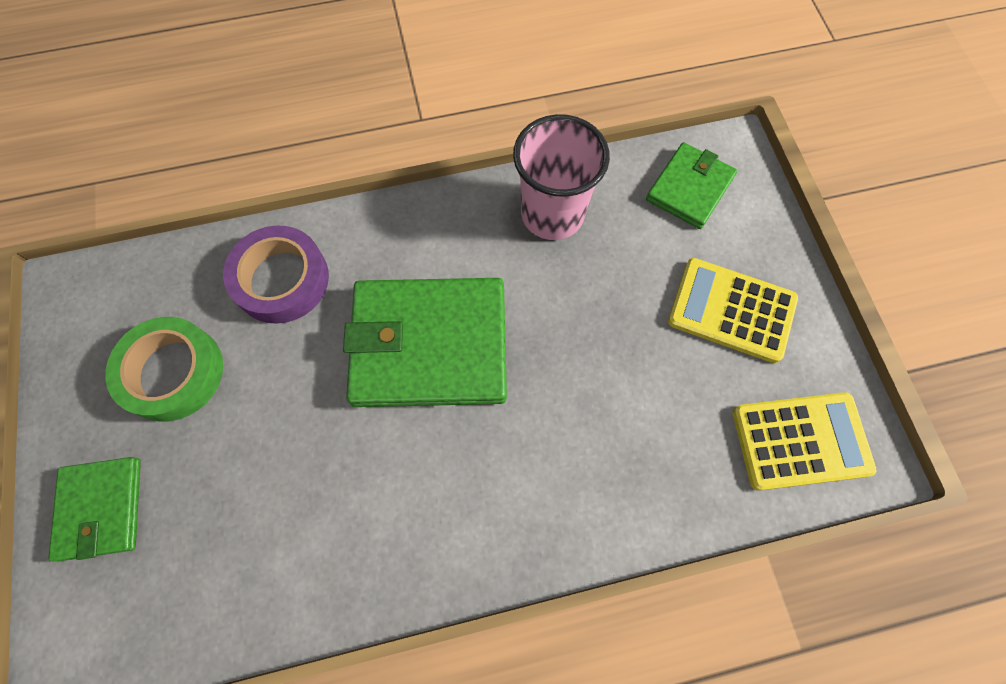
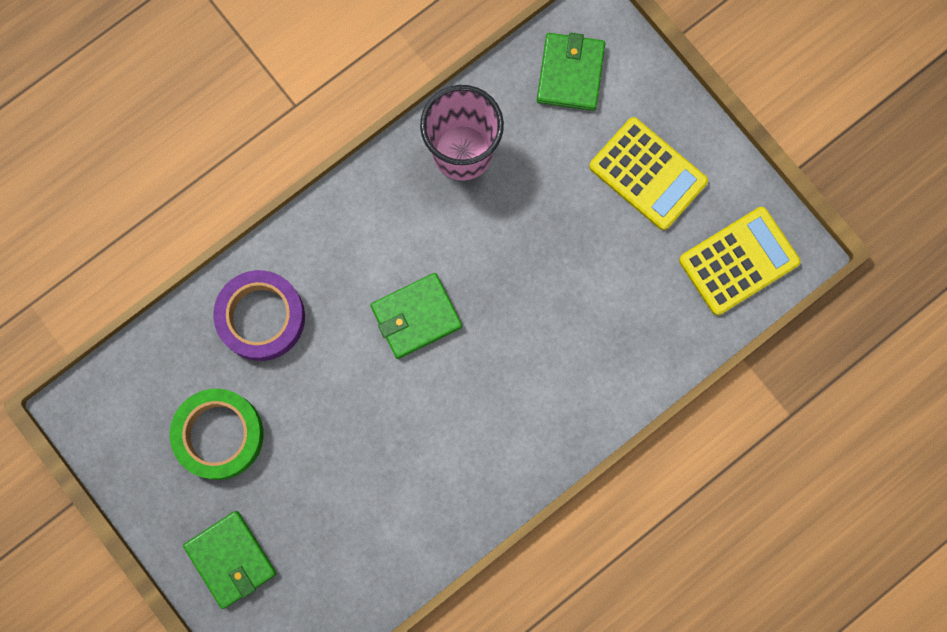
camera: 25 degrees left, 10 degrees up
green wallet [343,278,507,407] -> green wallet [370,273,462,359], size x0.55
yellow calculator [668,258,798,363] -> yellow calculator turned 135 degrees counterclockwise [589,117,708,230]

